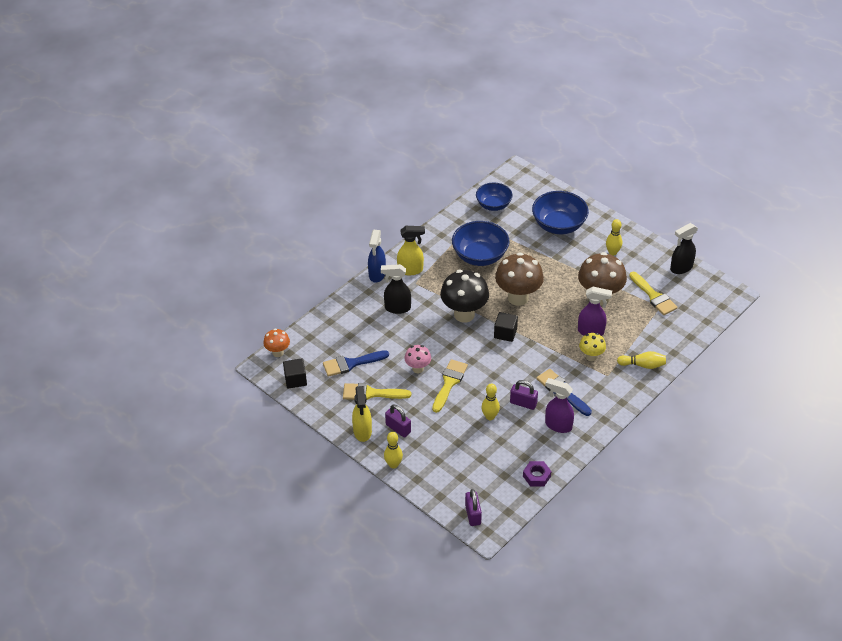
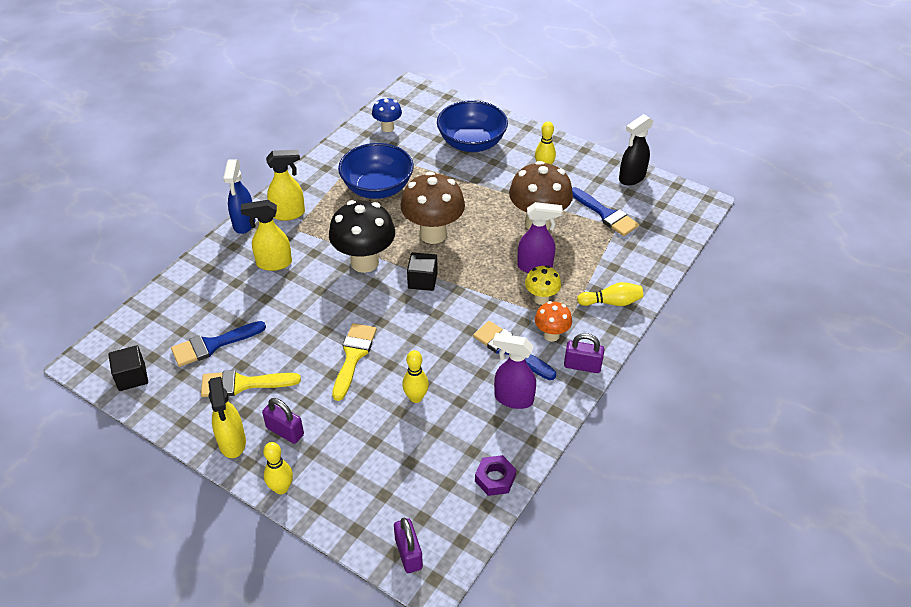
camera: 10 degrees left, 0 degrees up
orange mushroom [263,329,290,357] -> orange mushroom moved to [535,301,572,342]
black spray bottle [381,264,411,314] -> yellow spray bottle [241,200,292,271]
pink mushroom [405,345,431,373] -> none
blue bowl [476,183,513,211] -> blue mushroom [372,97,402,132]
purple padlock [510,380,538,410] -> purple padlock moved to [564,333,605,373]
yellow brush [629,272,678,315] -> blue brush [572,187,639,236]

